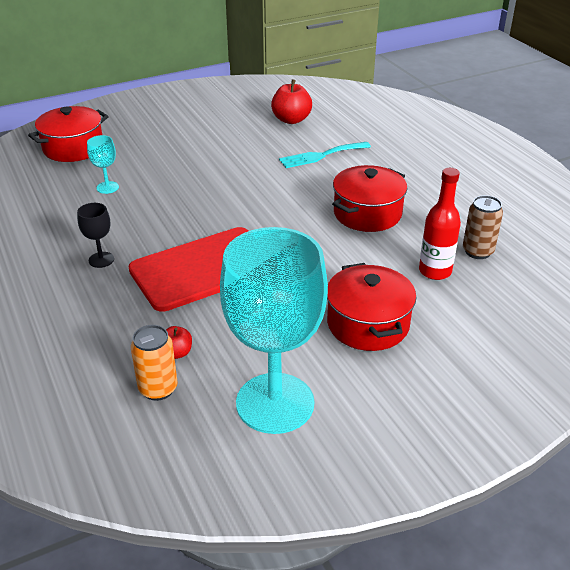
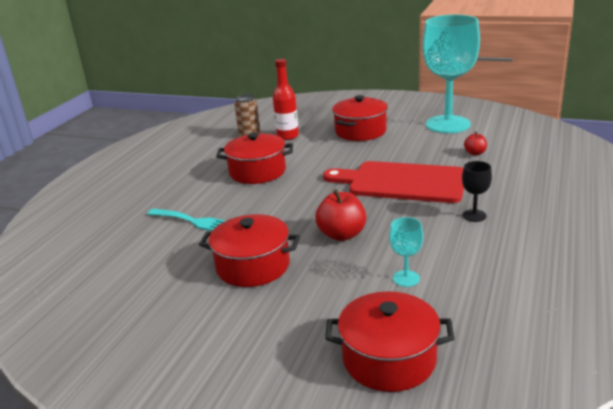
camera: 130 degrees left, 10 degrees down
orange can [131,325,178,401] -> none
red apple [271,79,312,124] -> red apple moved to [315,189,366,241]
none -> red pot [199,214,300,287]

